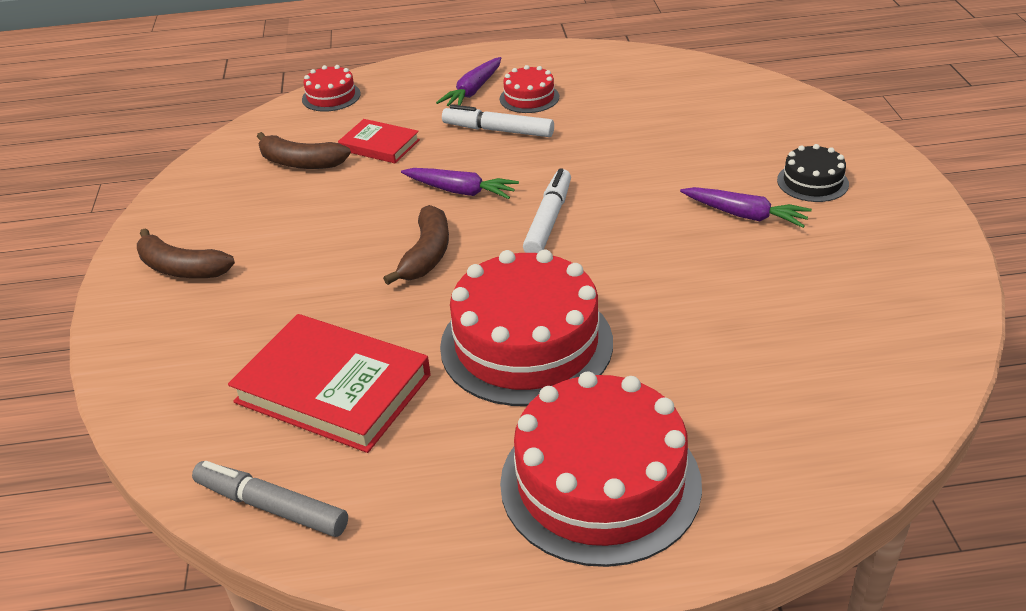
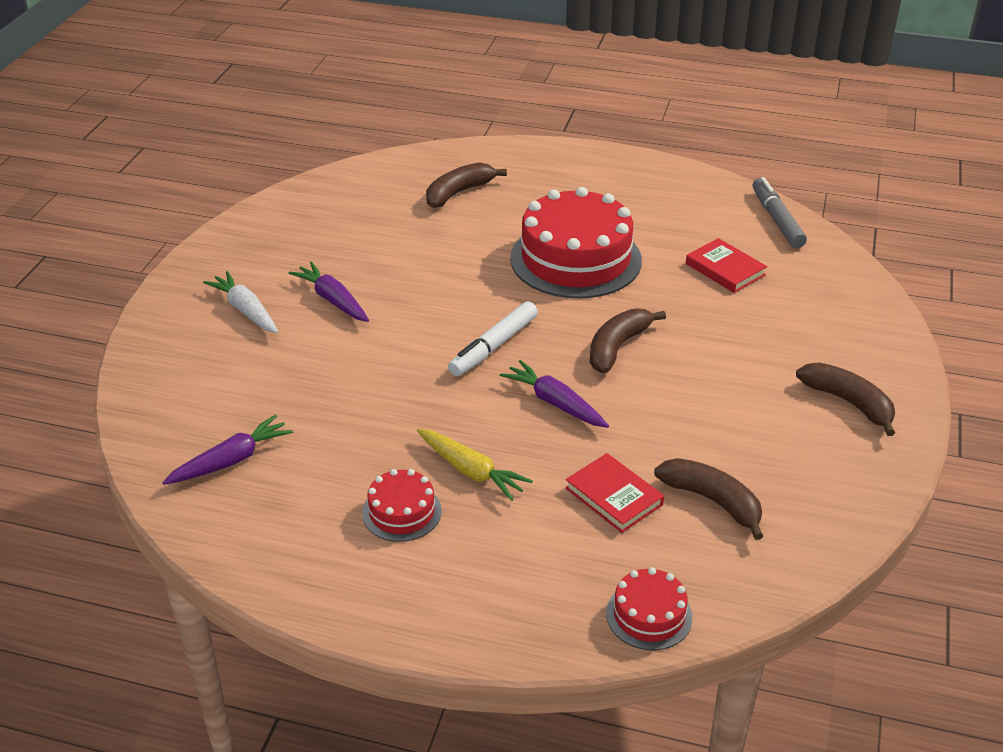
camera: 160 degrees left, 0 degrees up
grey marker [192,461,348,537] -> grey marker turned 150 degrees counterclockwise [753,177,807,248]
red book [228,314,431,453] -> red book [686,238,767,293], size x0.55
purple carrot [436,57,501,106] -> purple carrot moved to [163,415,293,485]
white marker [442,105,554,137] -> yellow carrot [417,429,533,501]
red cake [500,371,702,567] -> none
black cake [777,144,849,202] -> white carrot [203,271,278,333]
none -> brown banana [426,163,507,208]

